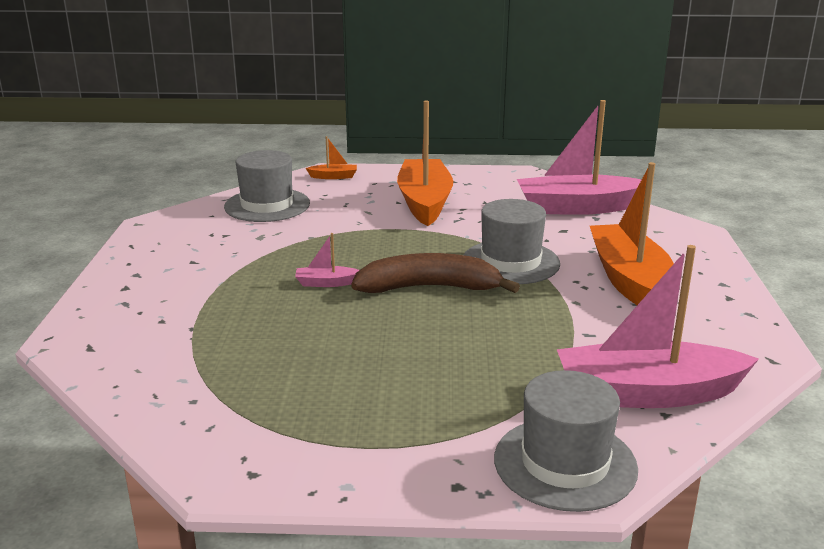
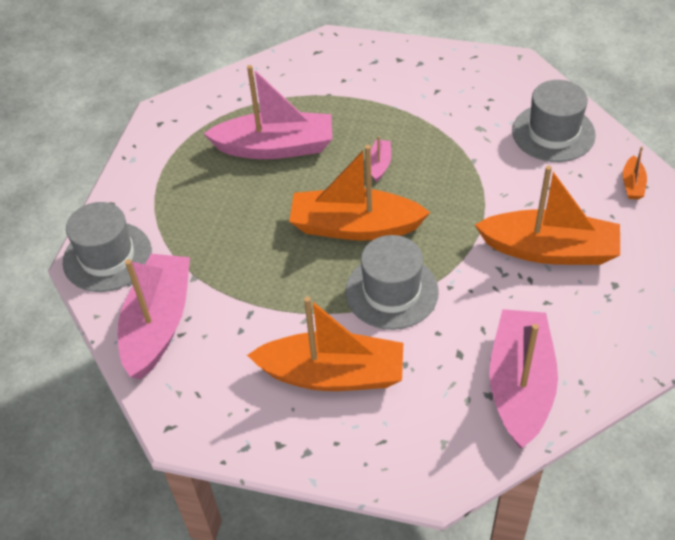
camera: 105 degrees right, 25 degrees up
brown banana [351,253,520,293] -> orange boat [289,145,430,241]
none -> pink boat [203,65,332,159]

